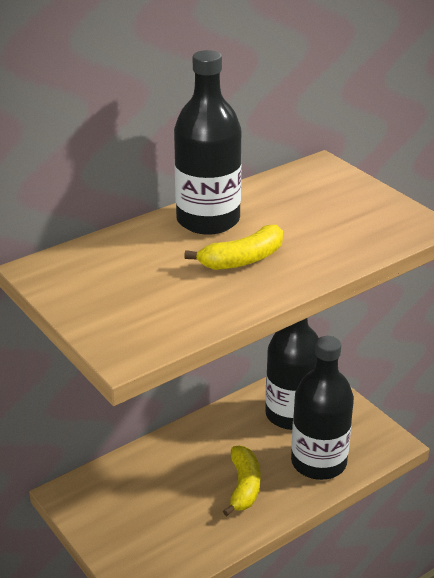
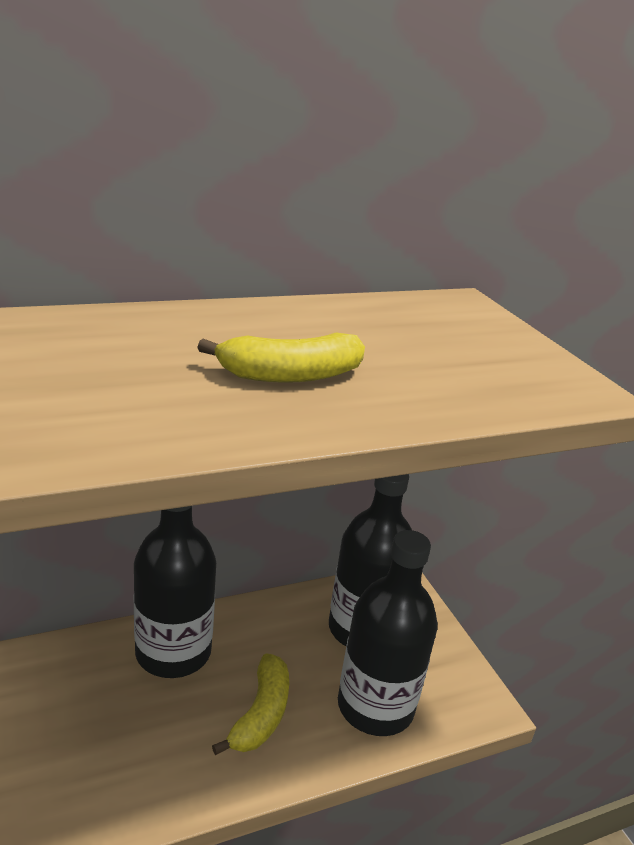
camera: 10 degrees right, 5 degrees down
black bottle [174,50,242,235] -> black bottle moved to [134,506,216,678]

